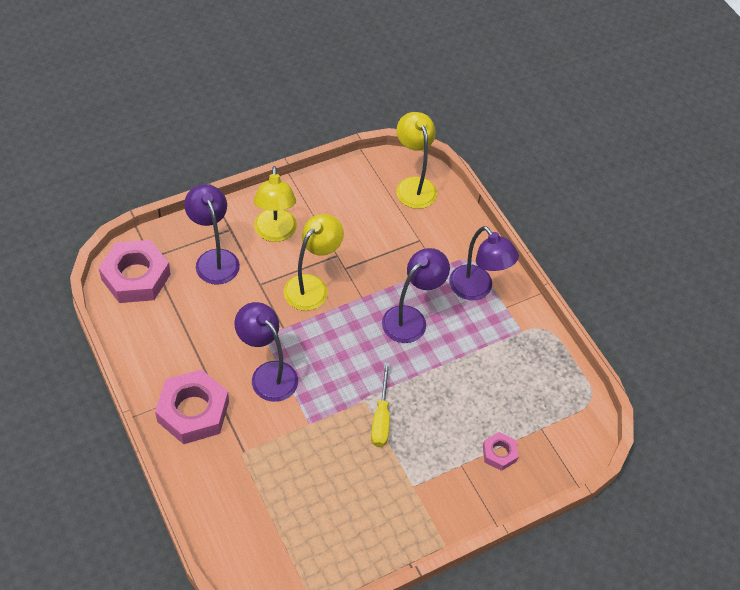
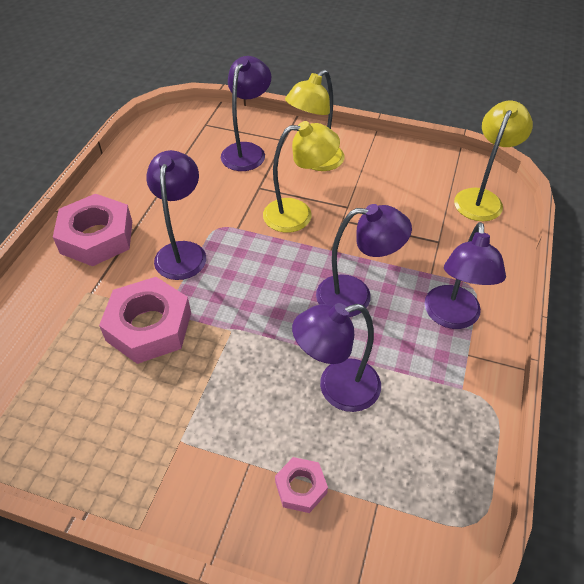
camera: 50 degrees right, 5 degrees down
pink nut [99,240,171,303] -> pink nut moved to [99,277,191,364]
yellow screwdriver [371,363,390,447] -> none
none -> purple lamp [292,303,381,412]

